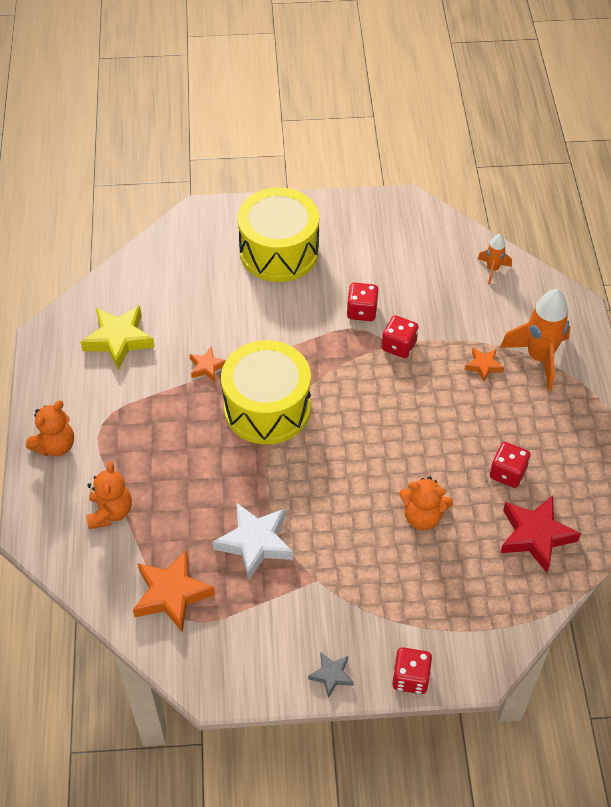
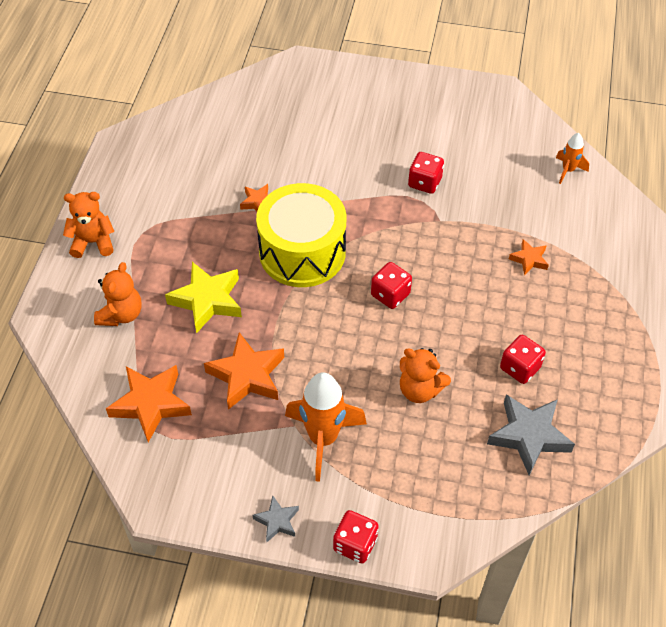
camera: 15 degrees right, 0 degrees up
orange teddy bear [26,401,74,457] -> orange teddy bear turned 150 degrees counterclockwise [63,192,115,258]
yellow star [81,306,155,370] -> yellow star moved to [165,262,242,334]
white star [213,503,293,580] -> orange star [204,332,284,410]
yellow drum [237,187,319,282] -> none
red dice [382,315,419,358] -> red dice moved to [371,262,412,309]
orange rocket [500,289,571,391] -> orange rocket moved to [285,372,367,482]
red star [500,495,581,573] -> grey star [487,394,575,475]

